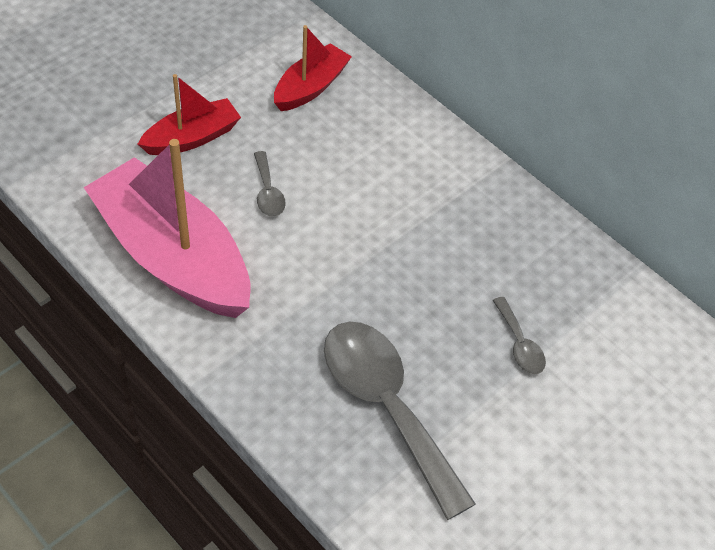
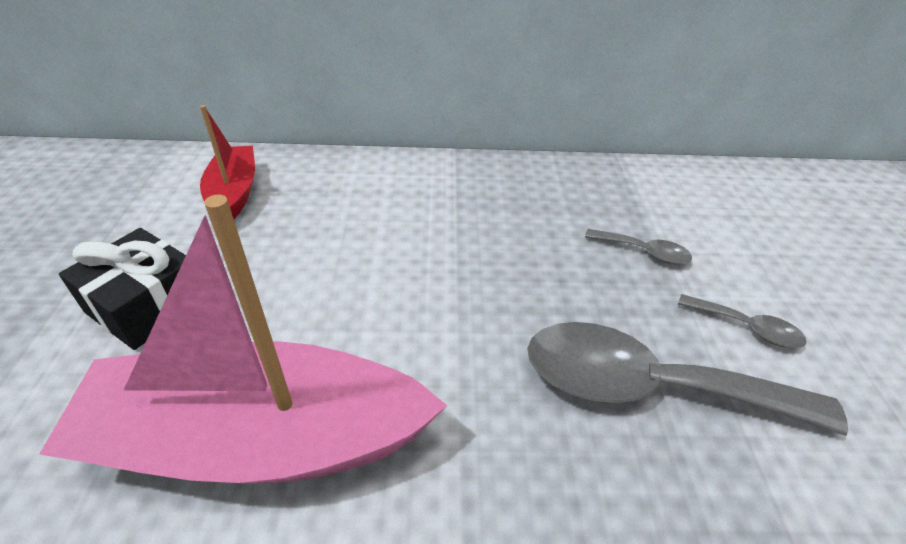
camera: 45 degrees left, 10 degrees down
red boat [138,74,241,155] -> black gift [59,228,186,350]
grey spoon [254,151,286,217] -> grey spoon moved to [678,294,807,348]

